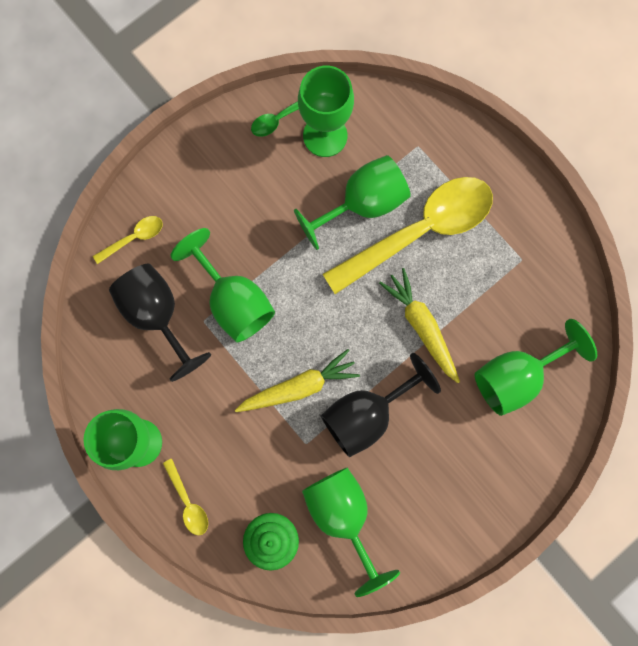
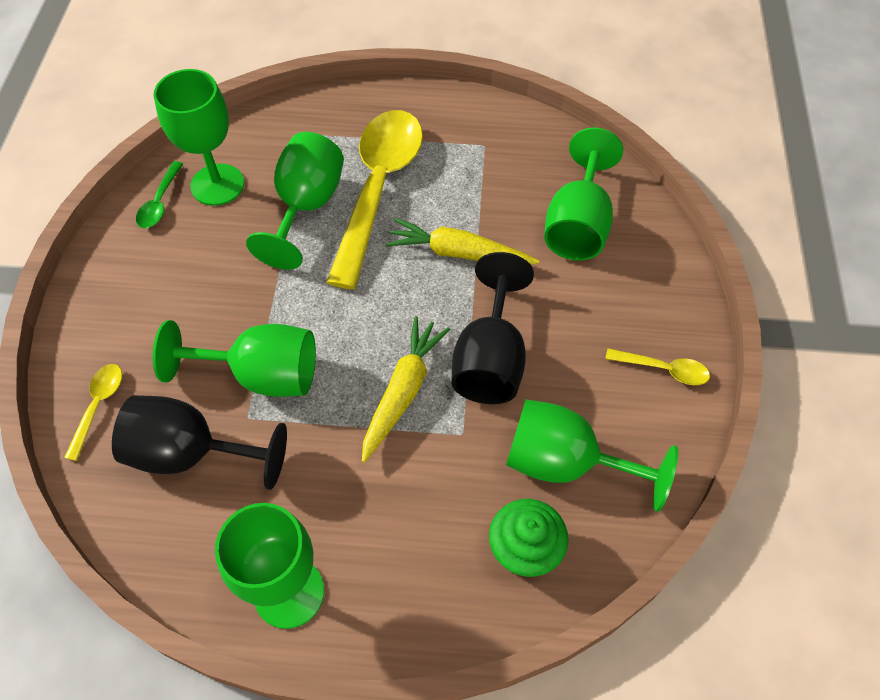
camera: 45 degrees left, 20 degrees down
yellow spoon [163,459,208,535] -> yellow spoon moved to [605,348,710,385]

